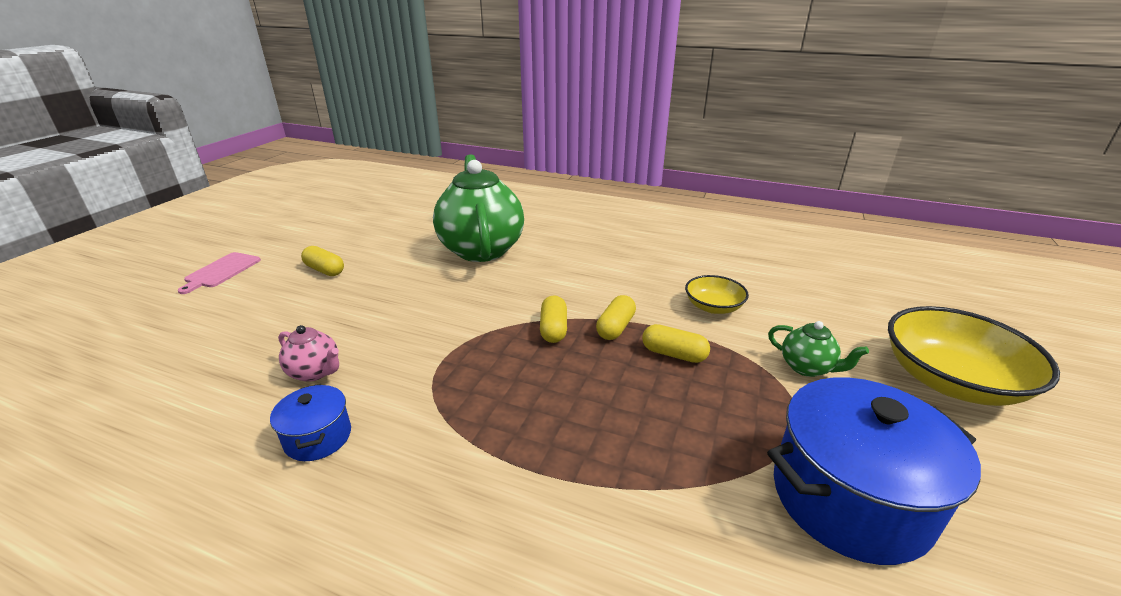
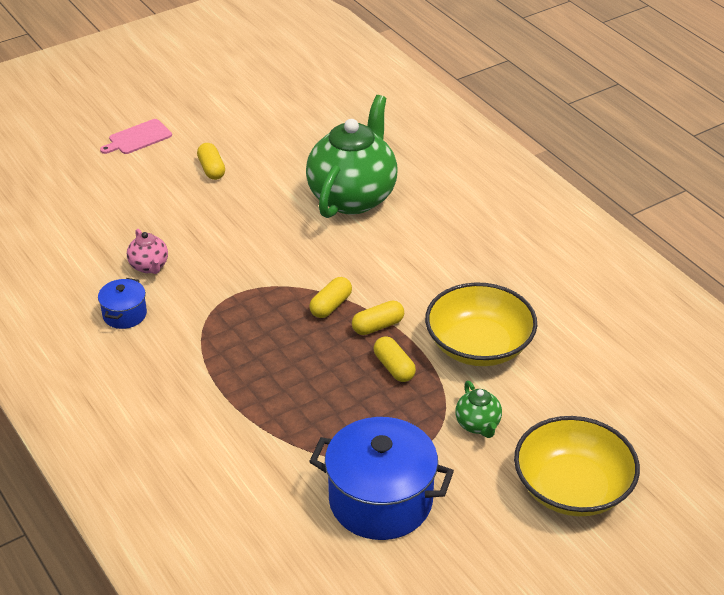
camera: 35 degrees right, 10 degrees up
yellow bowl [685,275,749,314] -> yellow bowl [425,282,537,366], size x1.87

